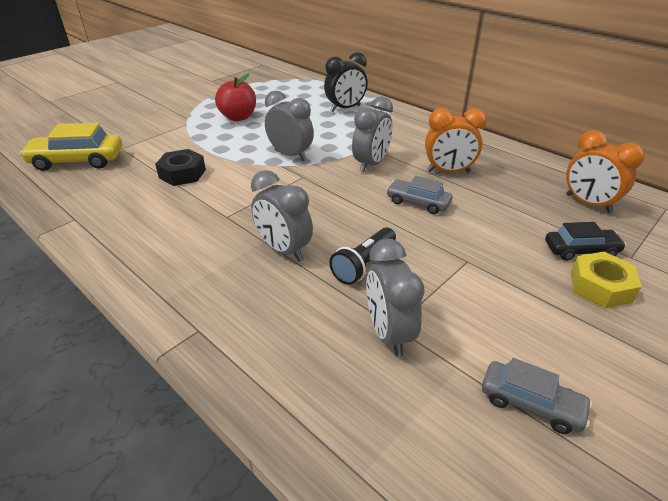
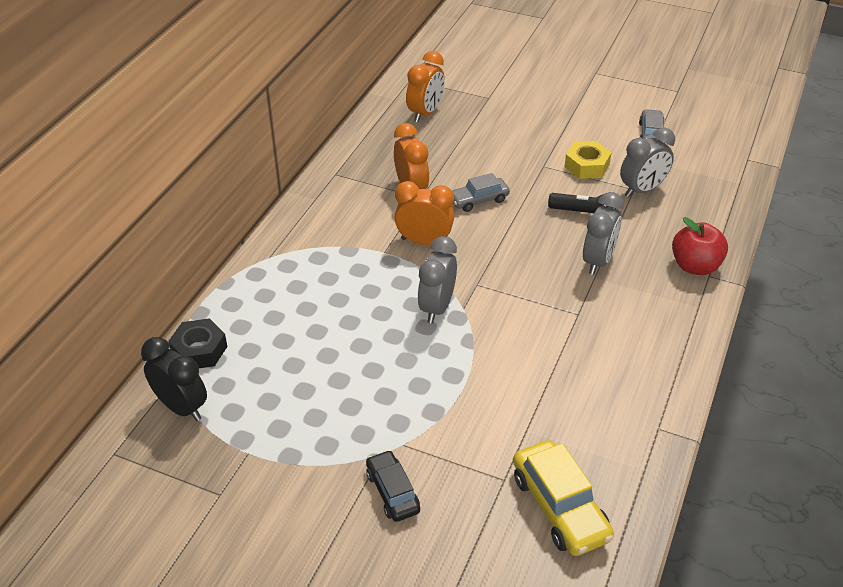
camera: 110 degrees left, 5 degrees up
black nut [155,149,206,186] -> black nut moved to [168,318,227,368]
red apple [215,74,256,121] -> red apple moved to [672,217,728,275]
black clock [324,52,367,112] -> black clock moved to [141,337,207,421]
grey clock [352,96,393,172] -> orange clock [395,181,454,245]
grey car [386,176,452,214] -> grey car turned 60 degrees clockwise [452,173,510,212]
black car [545,222,626,261] -> black car moved to [366,450,420,522]
yellow nut [571,252,642,309] -> yellow nut moved to [564,141,612,179]

